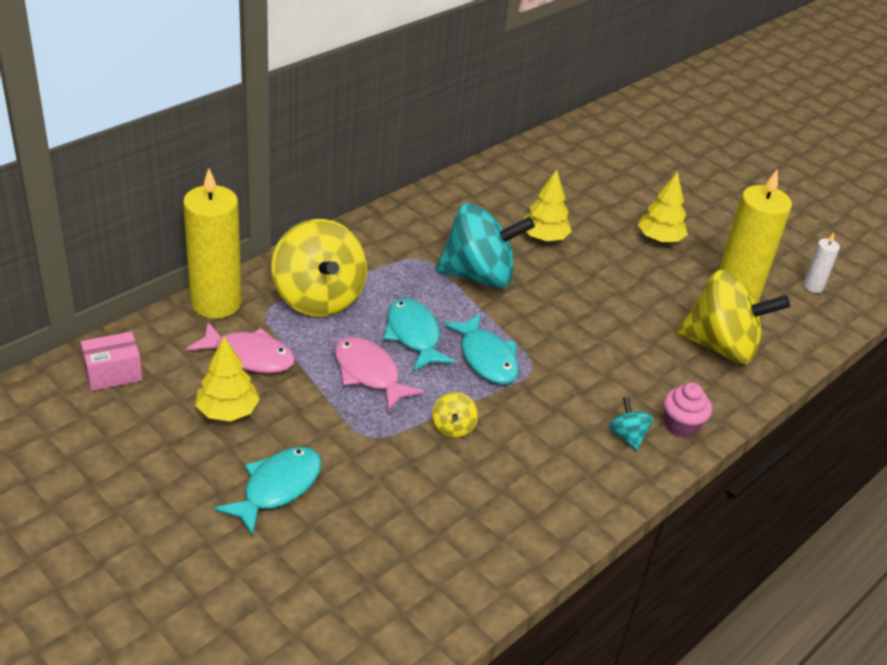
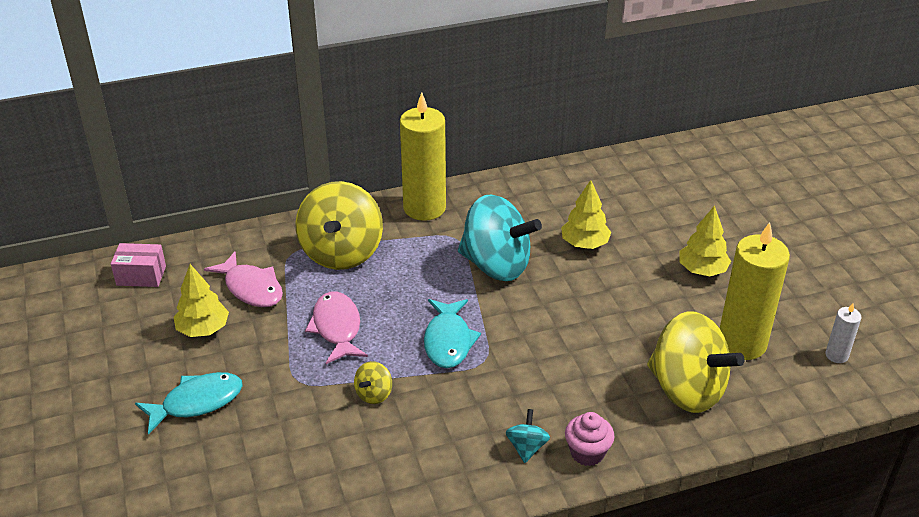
camera: 30 degrees right, 0 degrees up
yellow candle [183,168,242,319] -> yellow candle moved to [400,92,446,221]
turquoise fish [383,298,455,371] -> none

